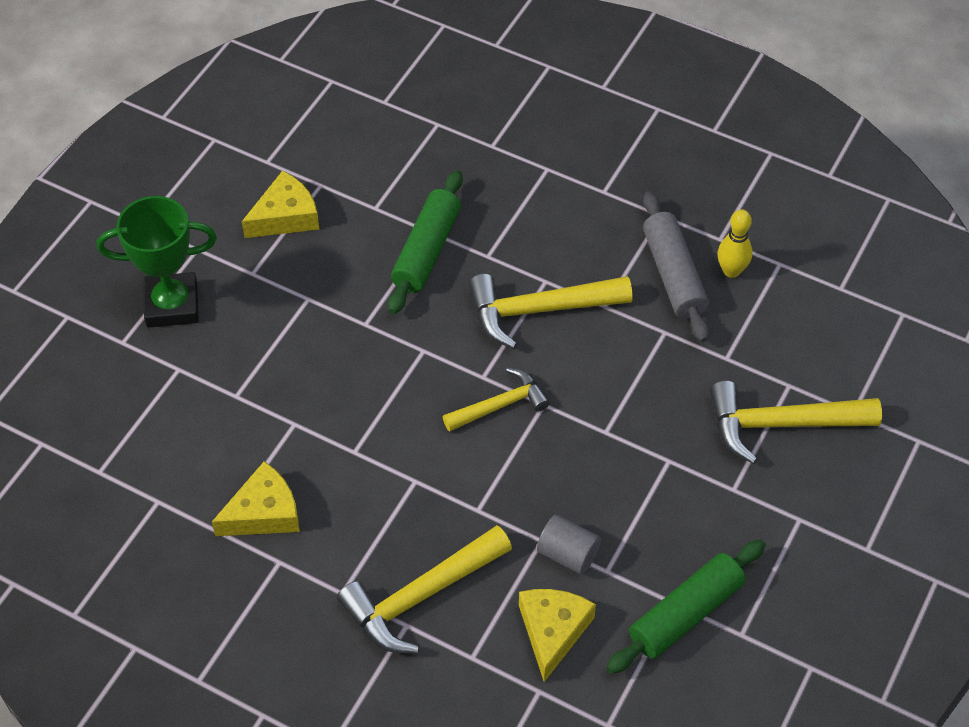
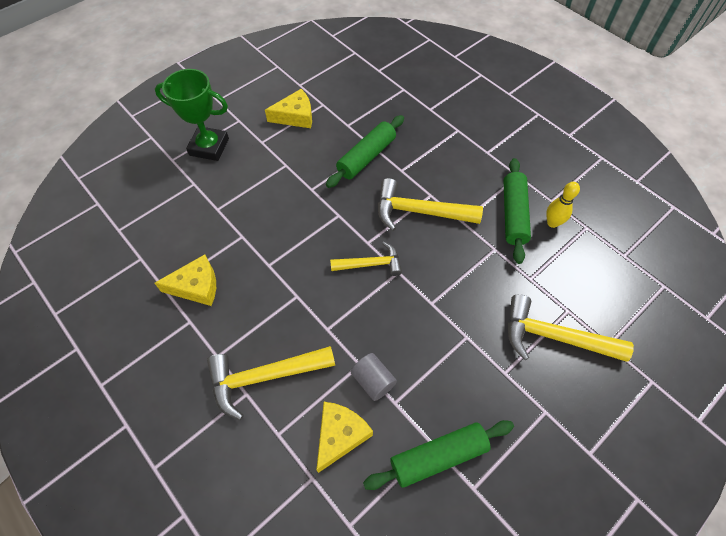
camera: 20 degrees right, 5 degrees up
grey rolling pin [643,191,710,342] -> green rolling pin [504,158,531,264]

